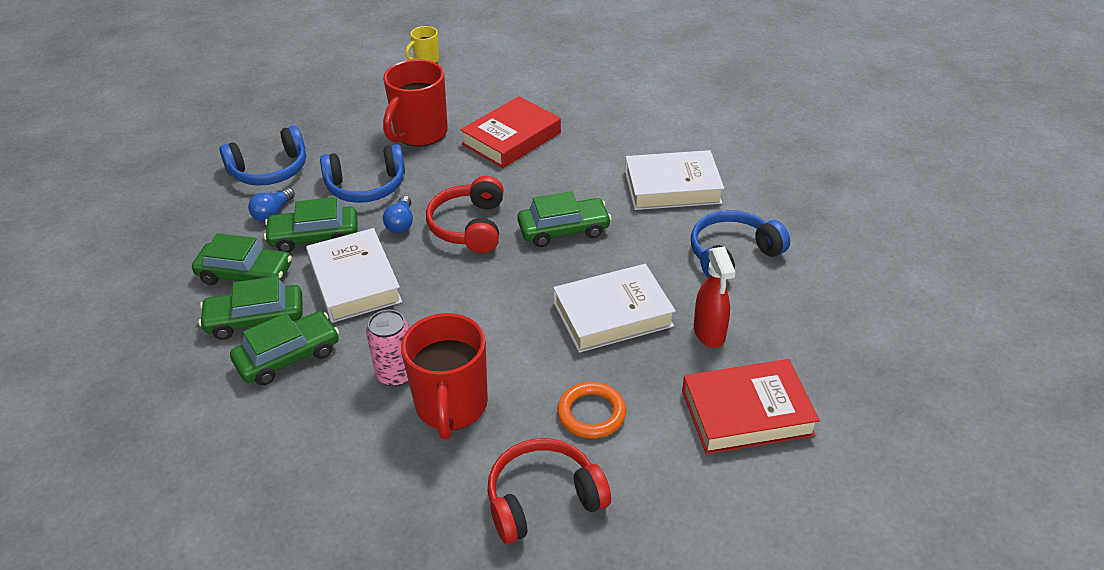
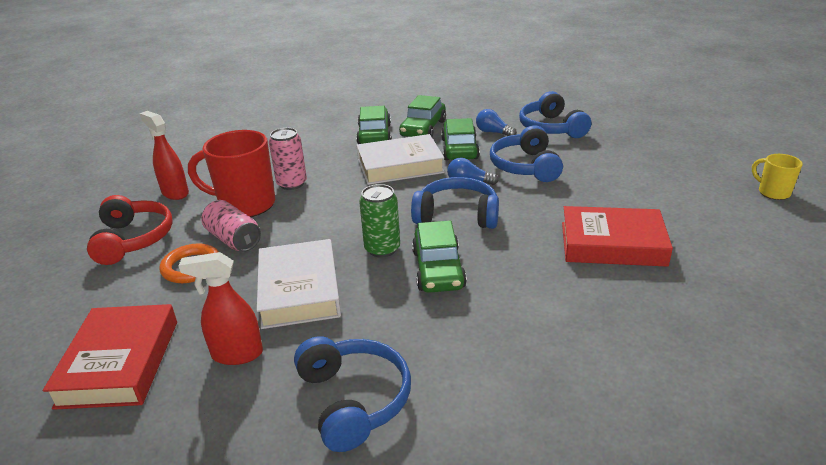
camera: 100 degrees right, 10 degrees down
green car [230,311,339,385] -> none
red mug [383,59,448,146] -> none
red headphones [426,176,503,253] -> blue headphones [411,177,499,229]
red book [460,96,561,168] -> red book turned 45 degrees counterclockwise [562,206,673,267]
white book [625,150,724,210] -> none
none -> red spray bottle [139,111,189,200]
none -> pink can [201,200,261,252]
none -> green can [359,184,400,257]

